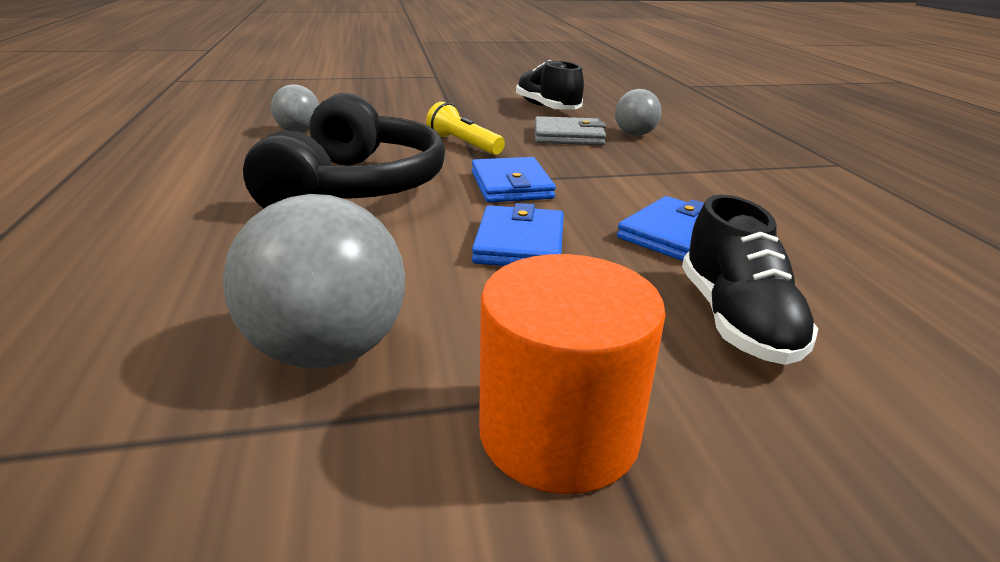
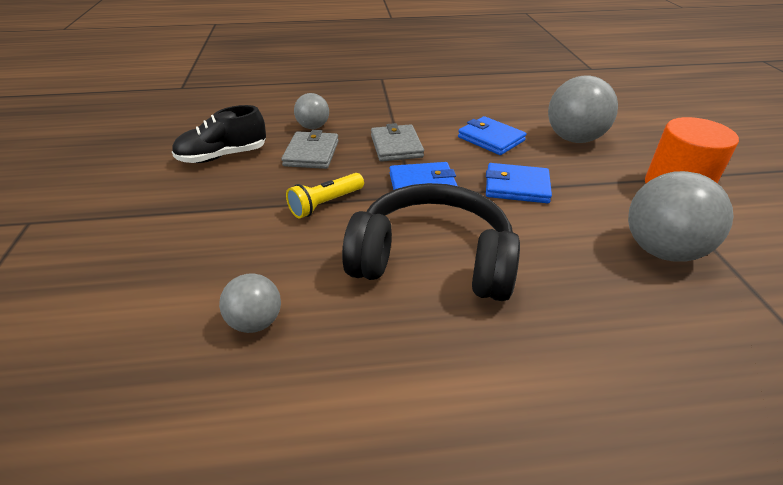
camera: 85 degrees left, 10 degrees up
black shoe [682,195,819,365] -> grey ball [548,76,618,143]
none -> grey wallet [371,123,424,162]

